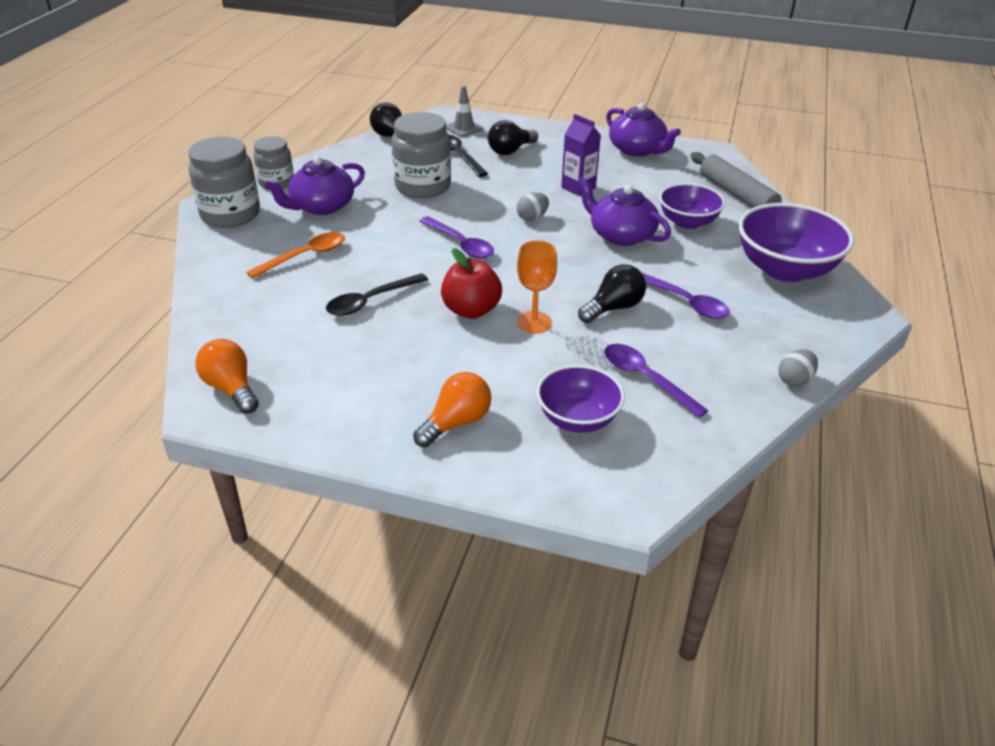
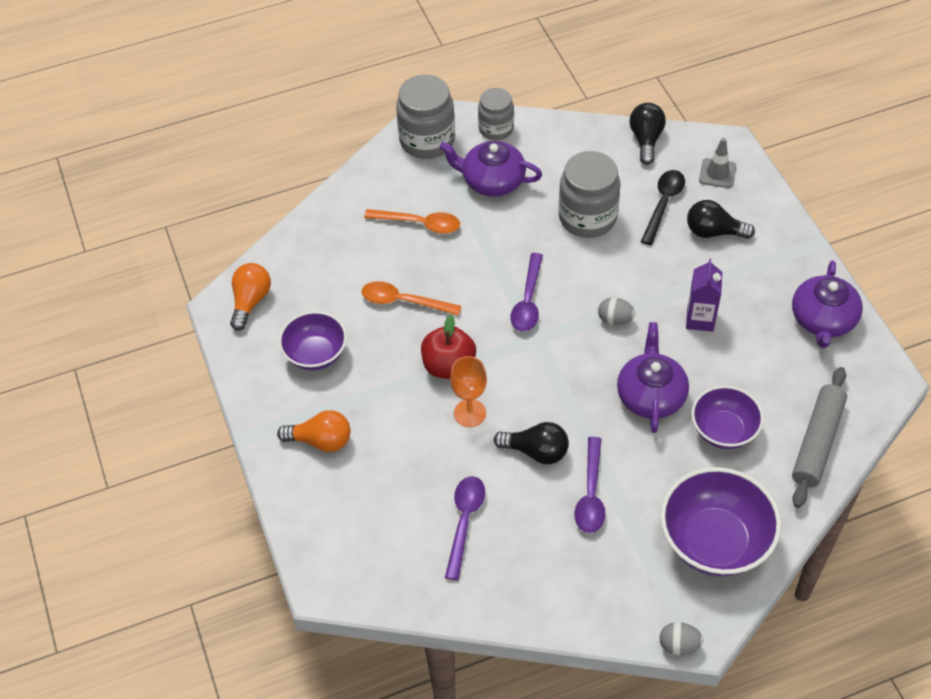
camera: 55 degrees right, 15 degrees up
black spoon [326,273,428,316] -> orange spoon [361,281,461,316]
purple bowl [537,365,625,433] -> purple bowl moved to [279,311,347,370]
grey egg [779,349,818,387] -> grey egg moved to [659,622,704,655]

